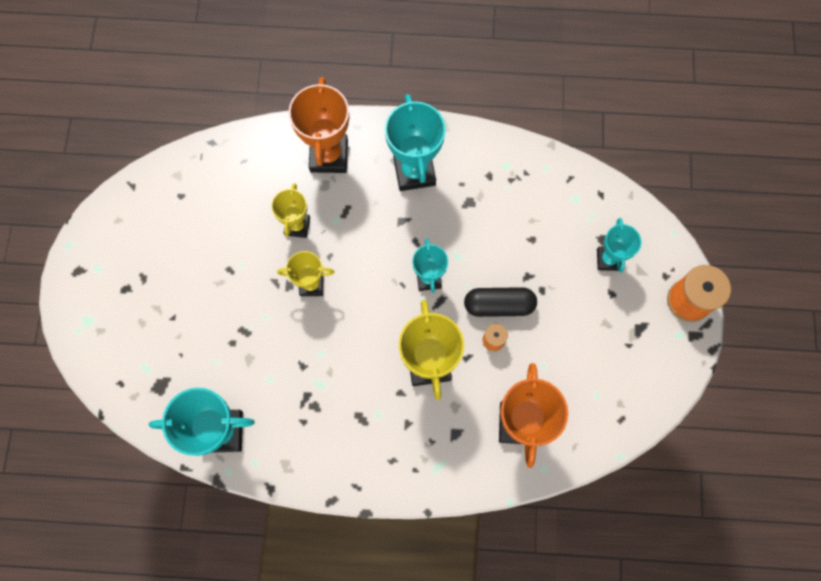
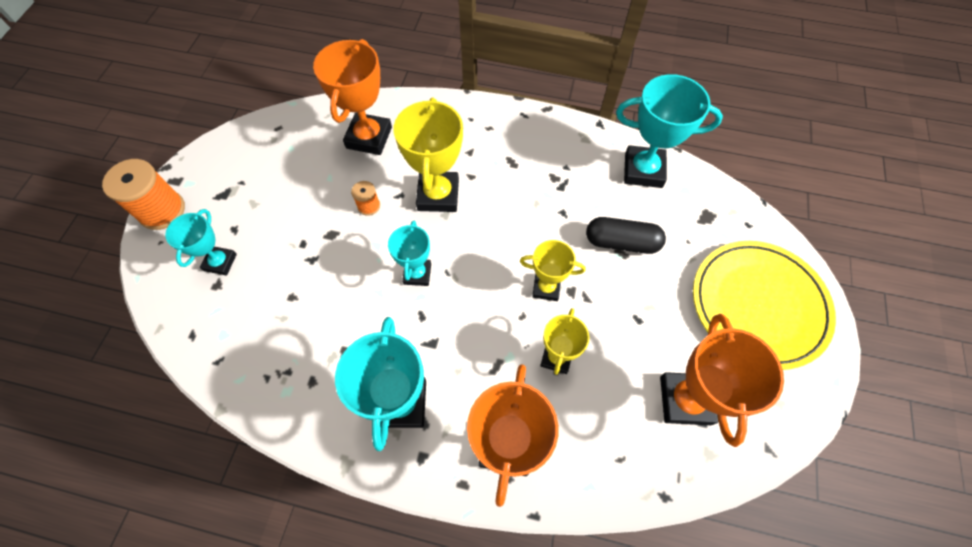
camera: 170 degrees left, 10 degrees down
black capsule [464,287,537,317] -> black capsule moved to [586,217,666,254]
none -> orange trophy [660,314,784,447]
none -> yellow plate [693,241,836,370]

